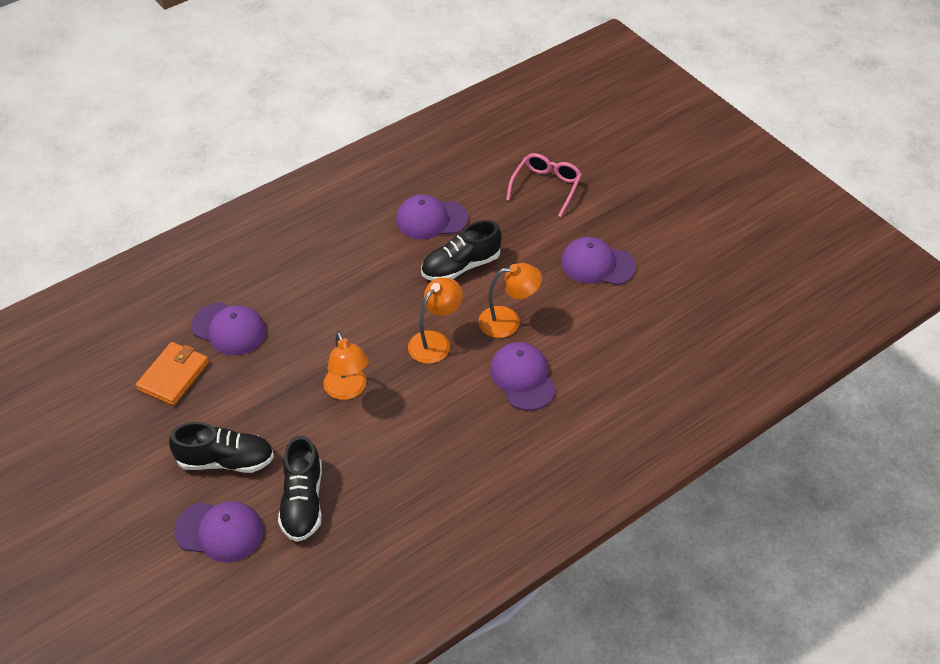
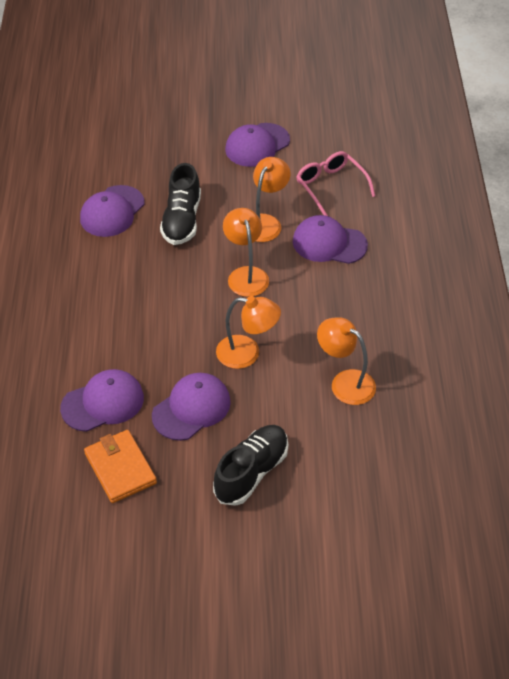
camera: 55 degrees left, 0 degrees up
purple cap [174,501,264,562] -> purple cap moved to [152,373,231,441]
black shoe [278,436,322,542] -> none
pink glasses [506,153,582,217] -> pink glasses moved to [296,151,375,216]
none -> orange lamp [317,317,376,405]

